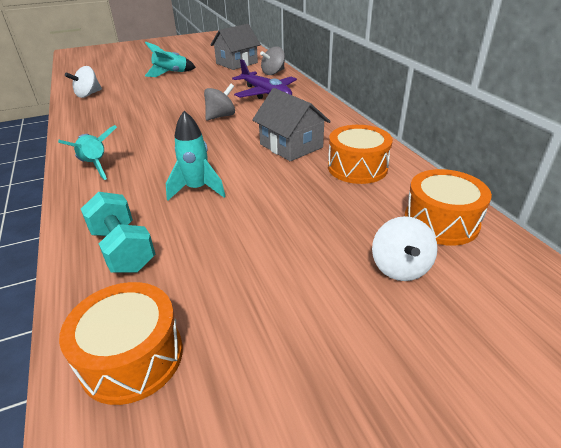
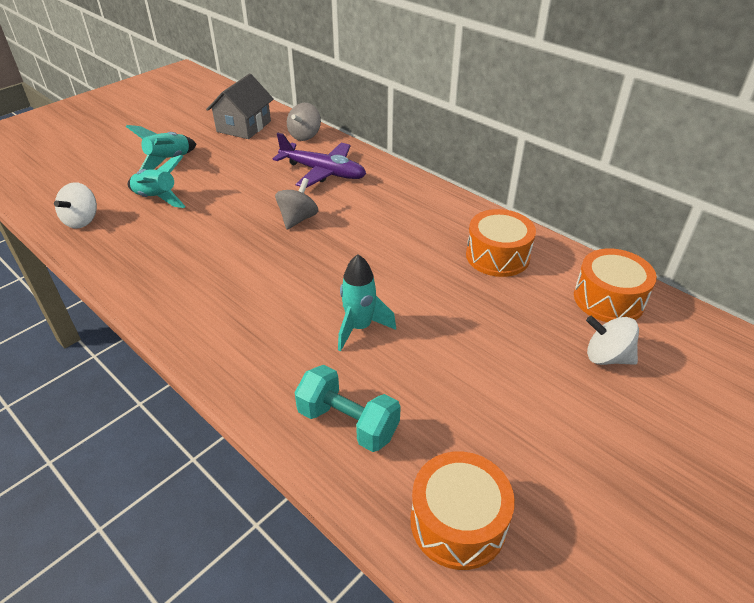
camera: 25 degrees left, 5 degrees up
turquoise rocket [58,125,117,180] -> turquoise rocket moved to [128,155,186,208]
grey house [252,88,331,161] -> none
white spinning top [372,216,438,281] -> white spinning top turned 135 degrees clockwise [586,316,639,365]

